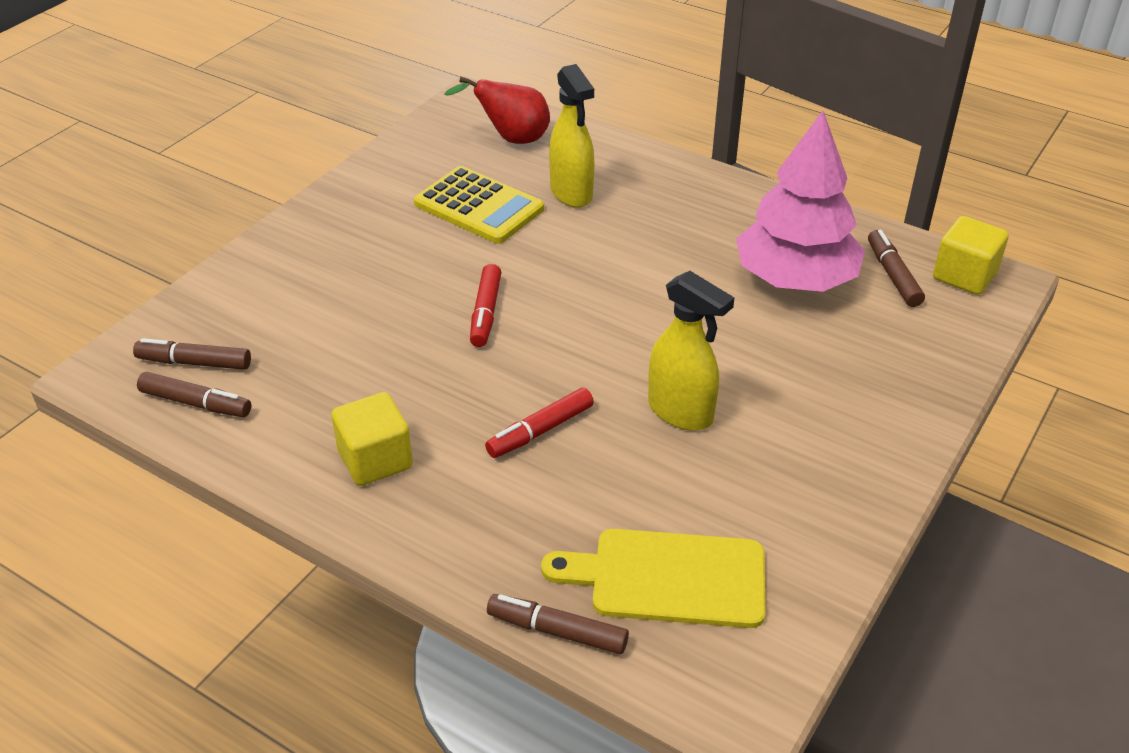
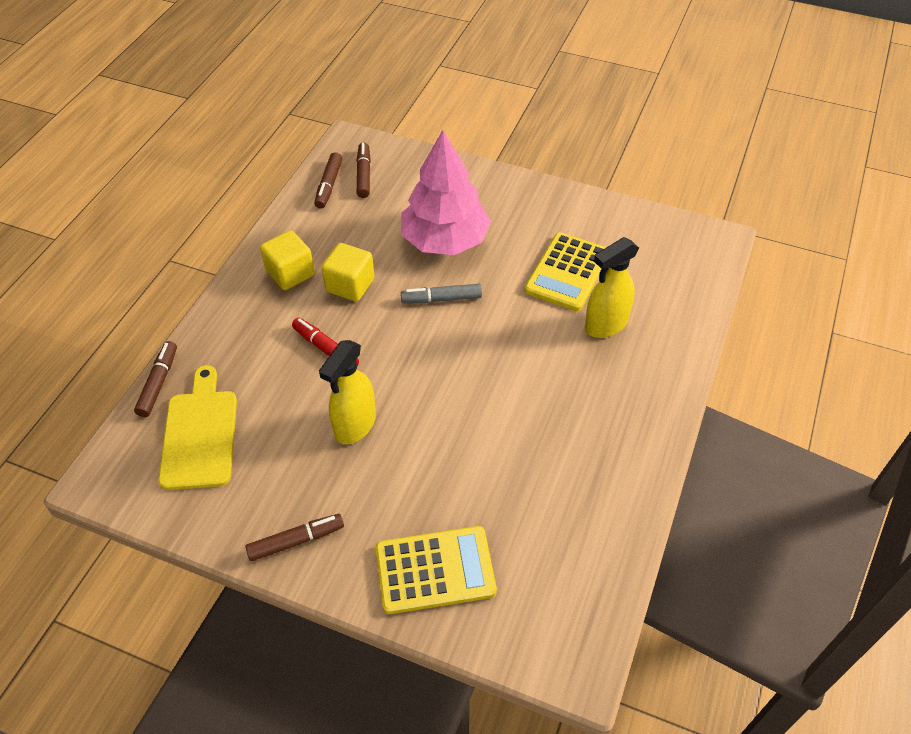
camera: 80 degrees right, 10 degrees up
red pear [444,77,550,144] -> none
red marker [470,264,502,347] -> grey marker [401,284,482,303]
pink tree [736,111,865,292] -> pink tree moved to [401,130,491,255]
brown marker [868,230,925,307] -> brown marker moved to [245,514,344,561]
yellow cube [933,216,1009,295] -> yellow cube moved to [322,243,375,302]
none -> yellow calculator [375,526,497,614]

